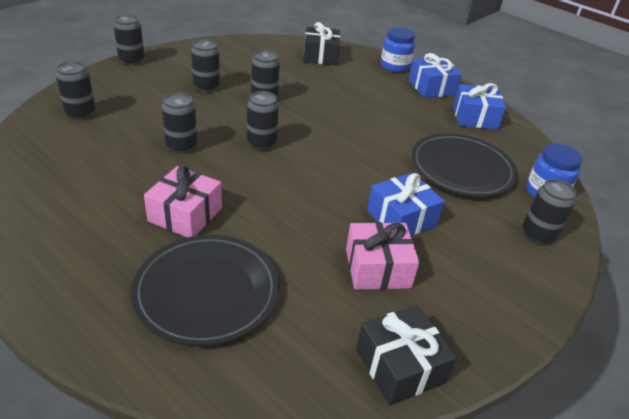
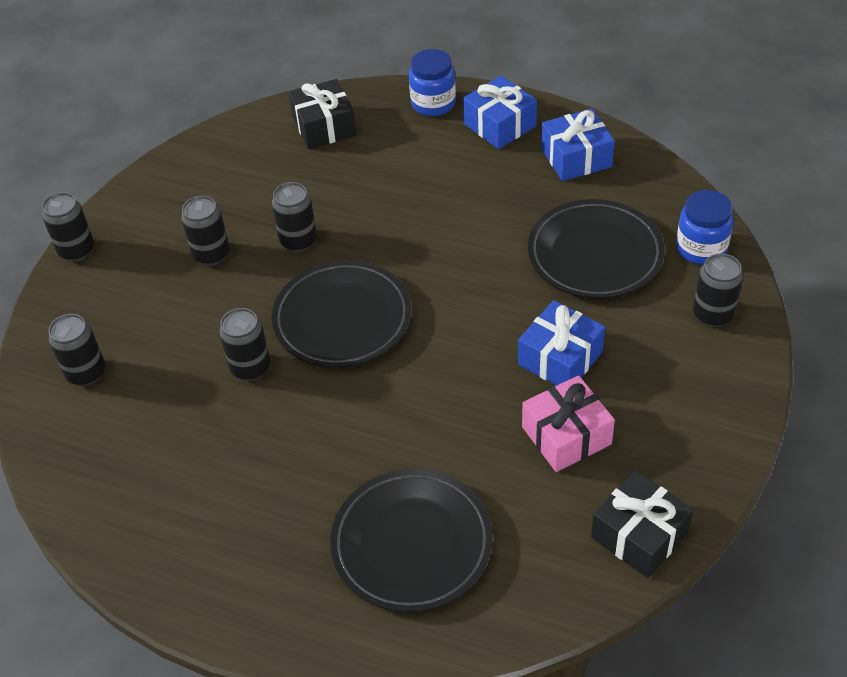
camera: 15 degrees left, 10 degrees up
pink gift [144,166,222,237] -> none
black can [247,91,279,150] -> black plate [272,260,411,368]

